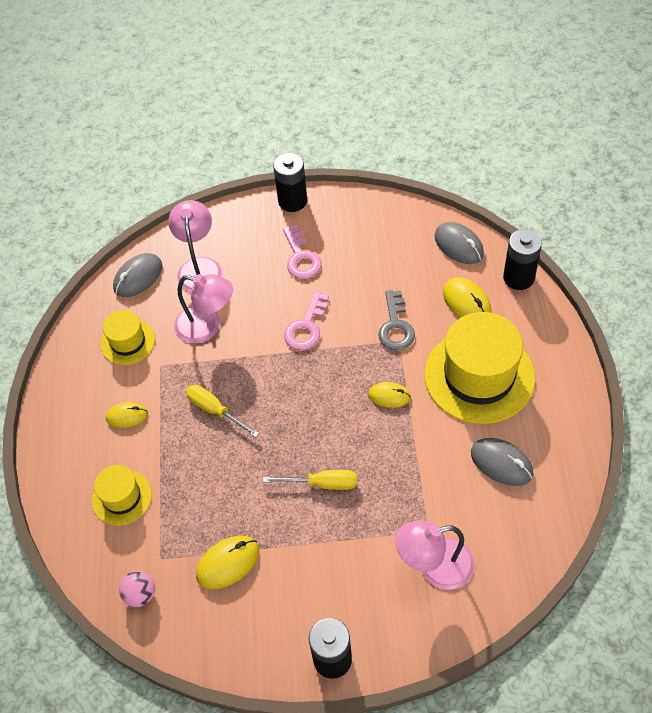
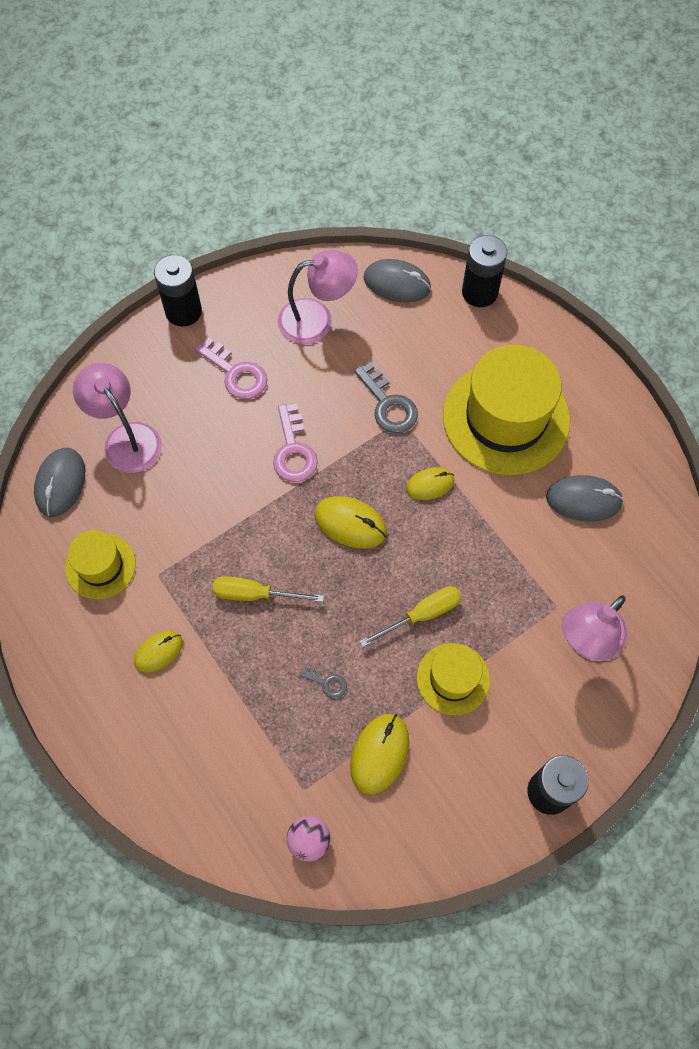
camera: 35 degrees left, 10 degrees up
yellow hat [92,465,152,525] -> yellow hat moved to [417,643,490,715]
pink lamp [174,274,233,343] -> pink lamp moved to [278,250,358,344]
yellow mouse [443,277,491,318] -> yellow mouse moved to [314,496,387,548]
none -> grey key [300,666,347,699]

